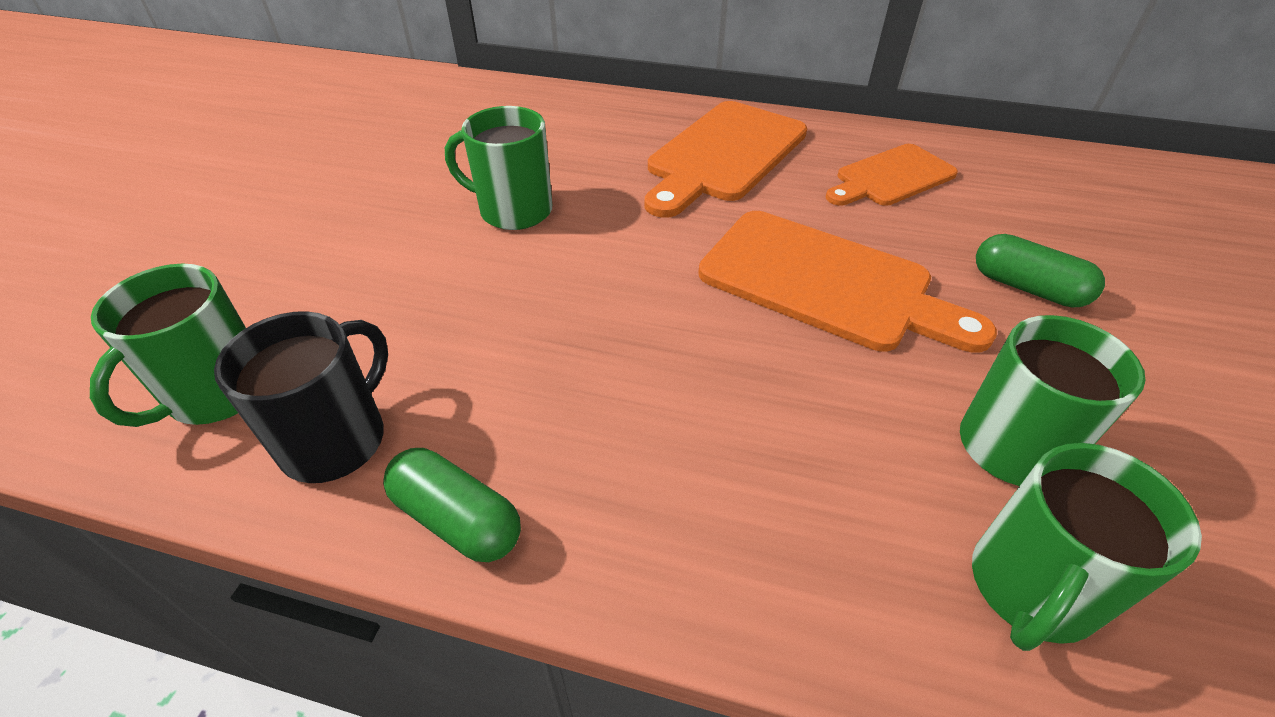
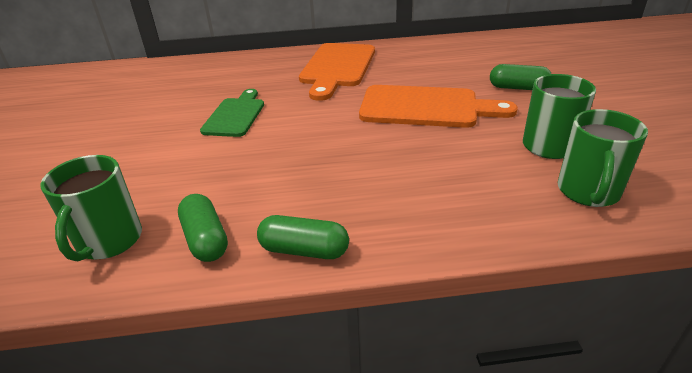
camera: 20 degrees left, 10 degrees down
black mug [214,311,388,483] -> green capsule [178,194,228,262]
green mug [445,106,552,230] -> green cutting board [200,89,264,137]
orange cutting board [826,144,958,206] -> none

